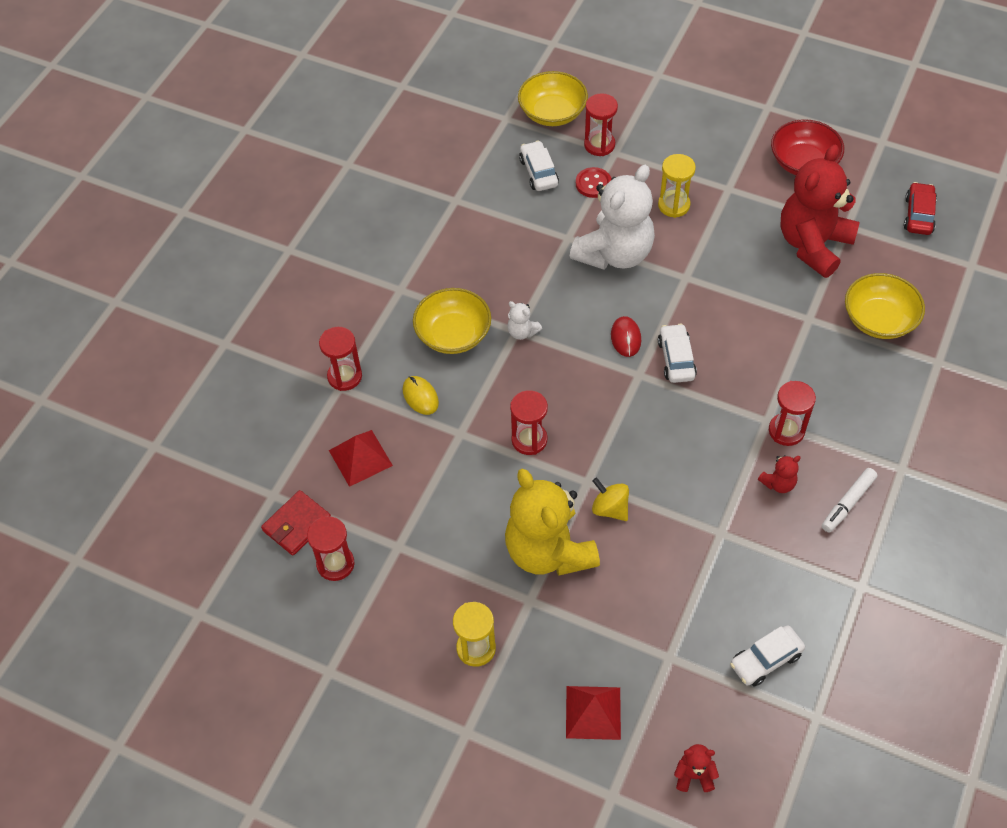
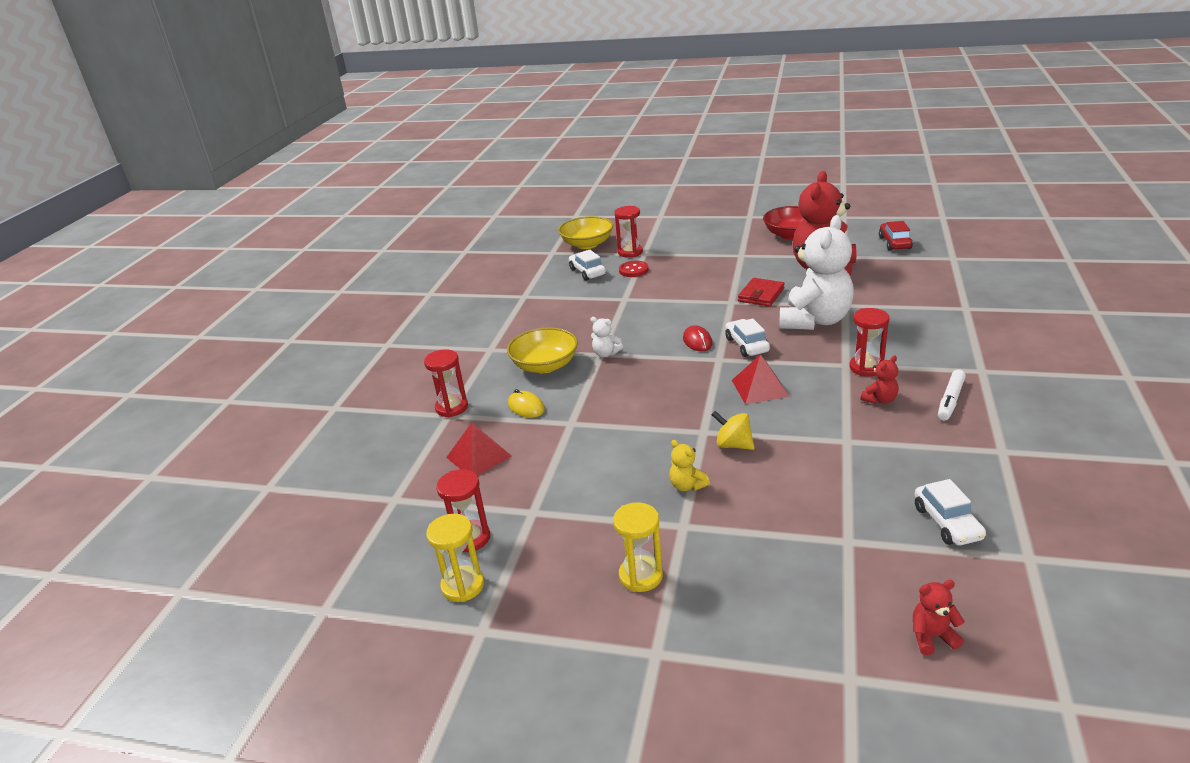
camera: 10 degrees left, 25 degrees down
red wallet [261,490,331,556] -> red wallet moved to [738,278,785,307]
yellow teddy bear [505,469,600,576] -> yellow teddy bear [669,440,710,491], size x0.40
red hourglass [510,390,548,455] -> none
red pyramid [566,686,621,740] -> red pyramid moved to [732,354,789,404]
white teddy bear [570,165,655,270] -> white teddy bear moved to [779,215,854,330]
yellow hourglass [658,154,696,218] -> yellow hourglass moved to [426,514,484,602]
white car [730,625,805,686] -> white car turned 60 degrees counterclockwise [915,479,986,545]
yellow bowl [845,273,925,339] -> none

